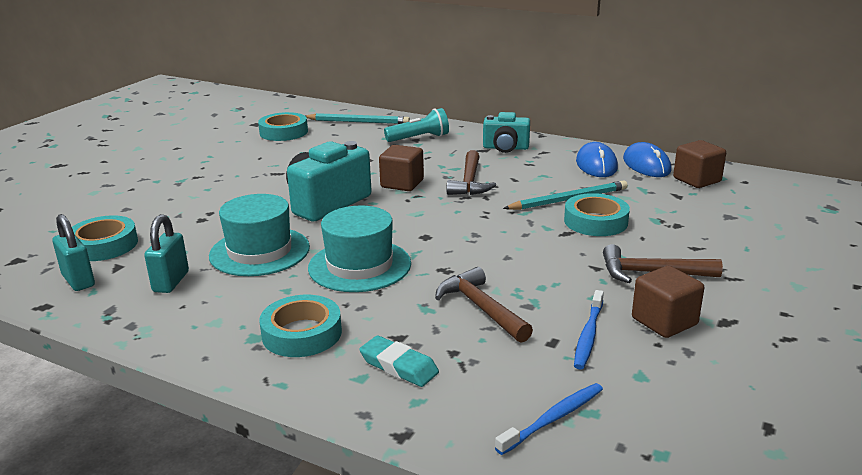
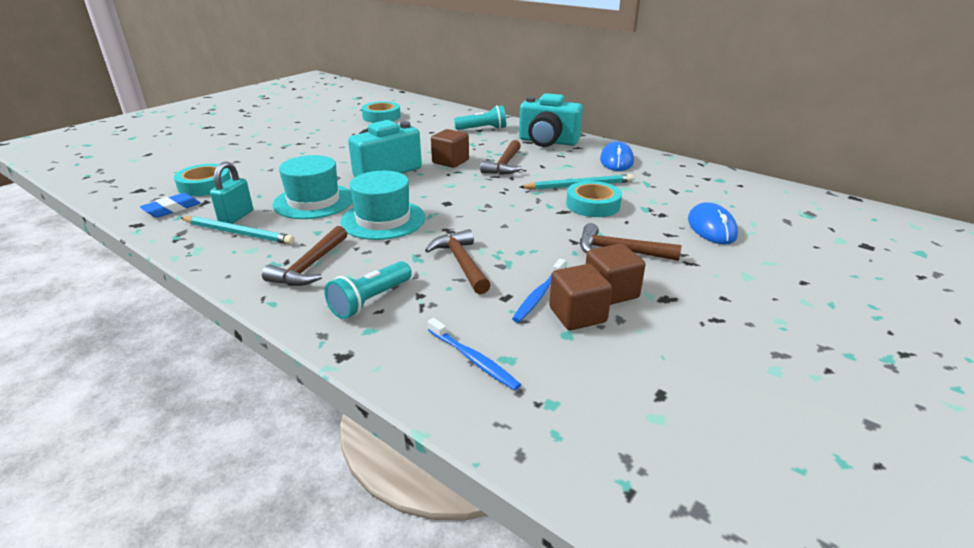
camera: 10 degrees right, 5 degrees up
turquoise padlock [52,214,95,291] -> blue eraser [140,193,201,218]
turquoise tape [259,295,342,357] -> brown hammer [262,226,347,286]
turquoise pencil [306,113,410,124] -> turquoise pencil moved to [181,216,295,245]
turquoise eraser [359,335,439,387] -> turquoise flashlight [325,261,412,319]
turquoise camera [483,112,530,153] -> turquoise camera [519,93,583,147], size x1.57
blue toothbrush [495,383,603,455] -> blue toothbrush turned 75 degrees clockwise [428,318,521,391]
blue mouse [623,142,672,177] -> blue mouse moved to [688,202,738,245]
brown cube [673,140,726,188] -> brown cube moved to [549,264,612,330]

